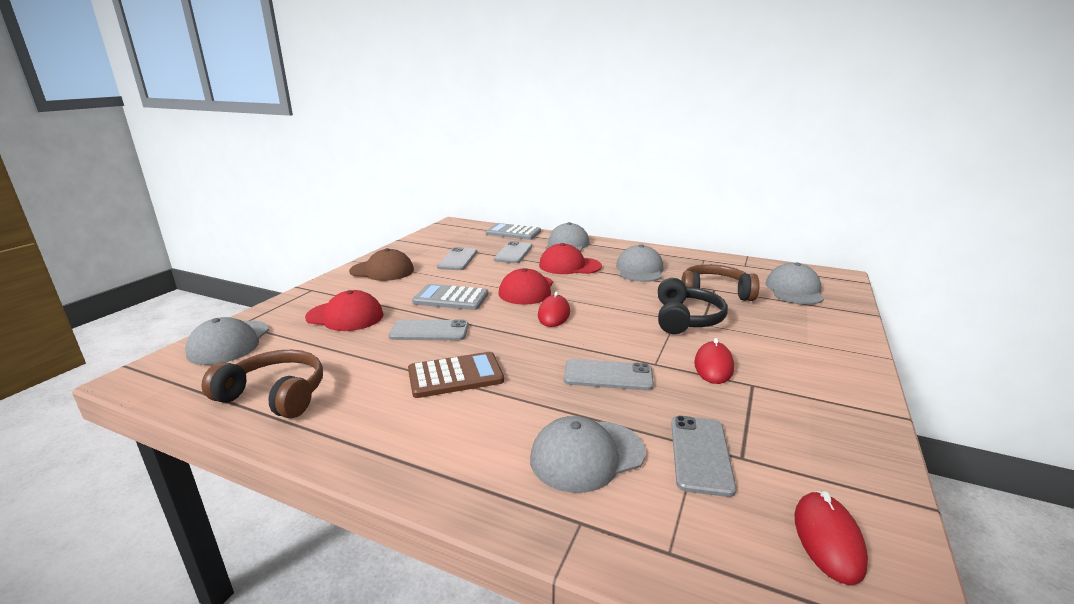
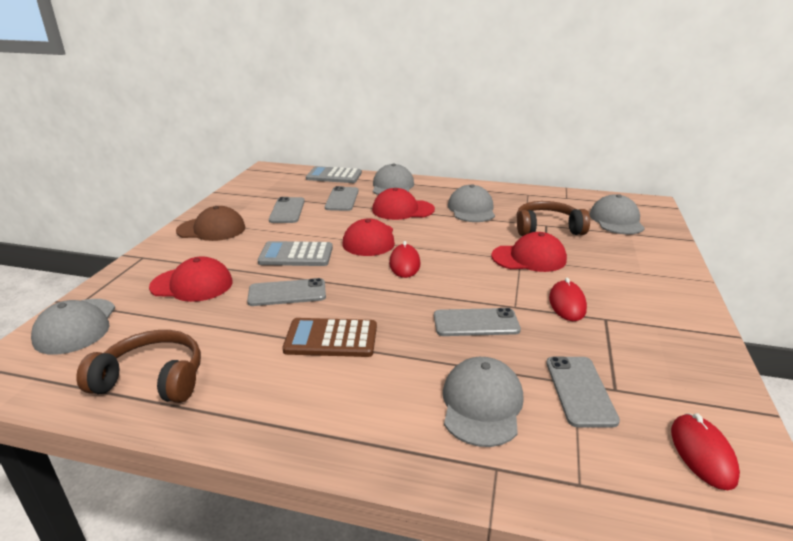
camera: 10 degrees left, 5 degrees up
brown calculator [408,352,504,398] -> brown calculator turned 150 degrees counterclockwise [282,318,377,357]
grey cap [530,416,646,493] -> grey cap turned 135 degrees clockwise [443,357,524,447]
black headphones [658,278,728,334] -> red cap [491,232,567,272]

